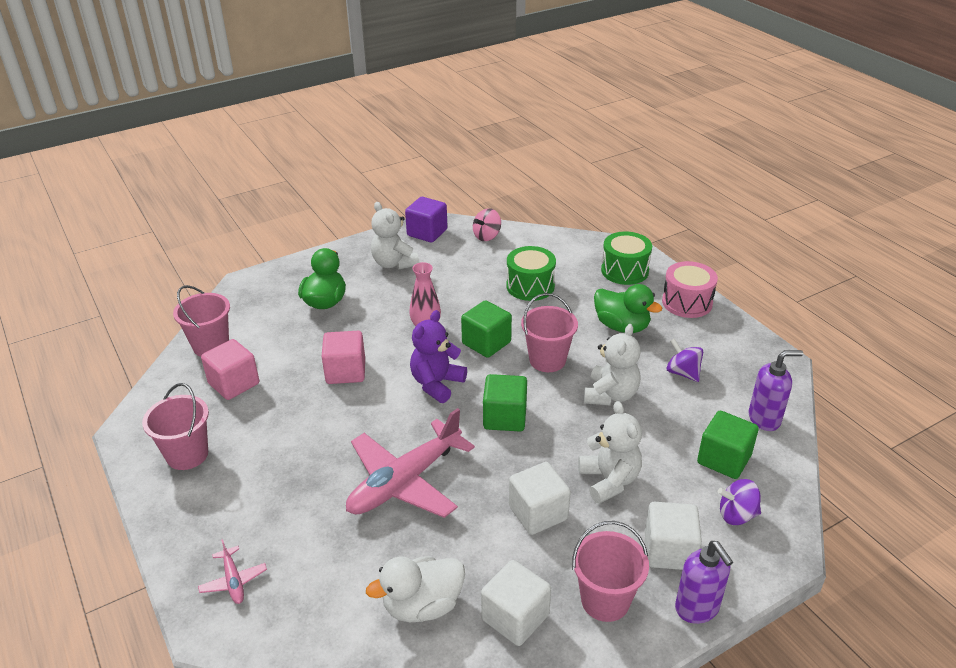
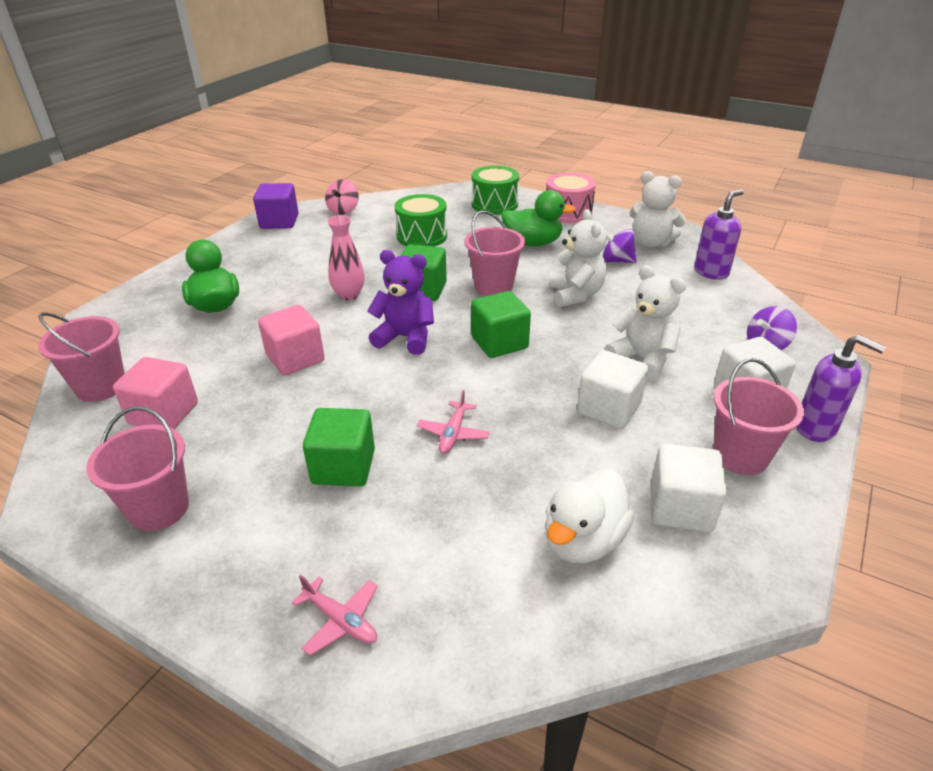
camera: 30 degrees left, 0 degrees up
pink plane [346,408,475,518] -> pink plane [417,390,490,454], size x0.43
white teddy bear [371,202,419,270] -> white teddy bear moved to [630,171,686,248]
purple teddy bear [410,310,467,403] -> purple teddy bear turned 105 degrees clockwise [367,250,434,355]
green cube [697,411,759,479] -> green cube moved to [303,408,375,486]

